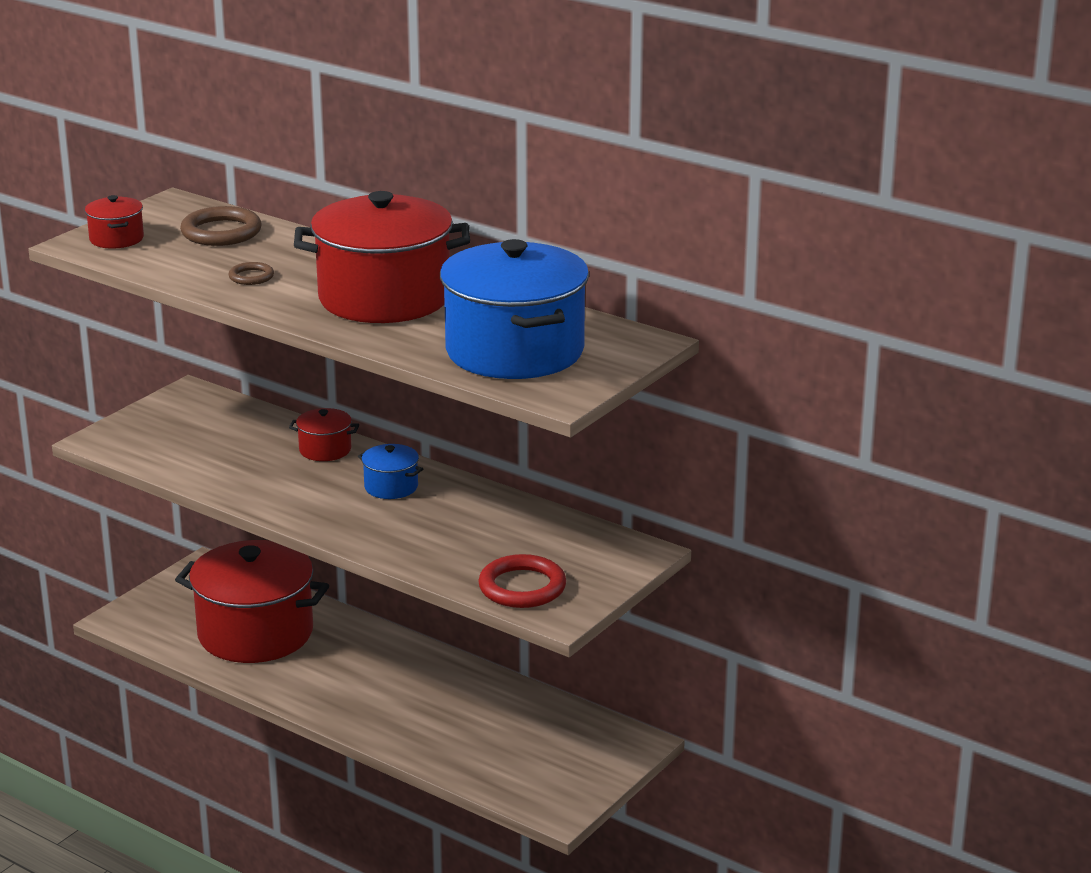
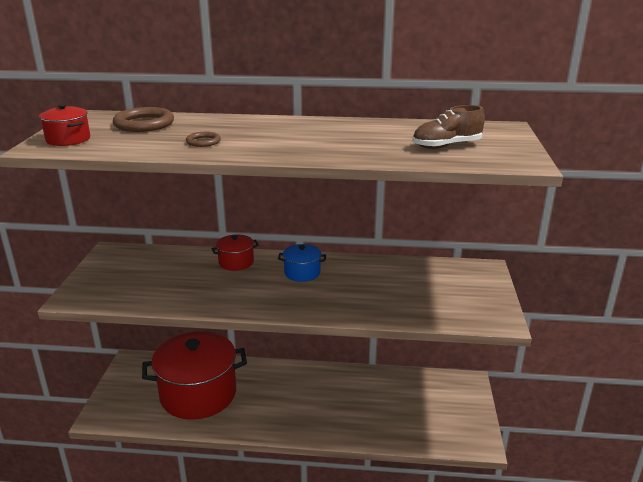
camera: 30 degrees left, 0 degrees up
red pot [294,191,470,323] -> none
blue pot [440,239,589,379] -> brown shoe [413,105,485,149]
red ring [478,554,566,608] -> none

